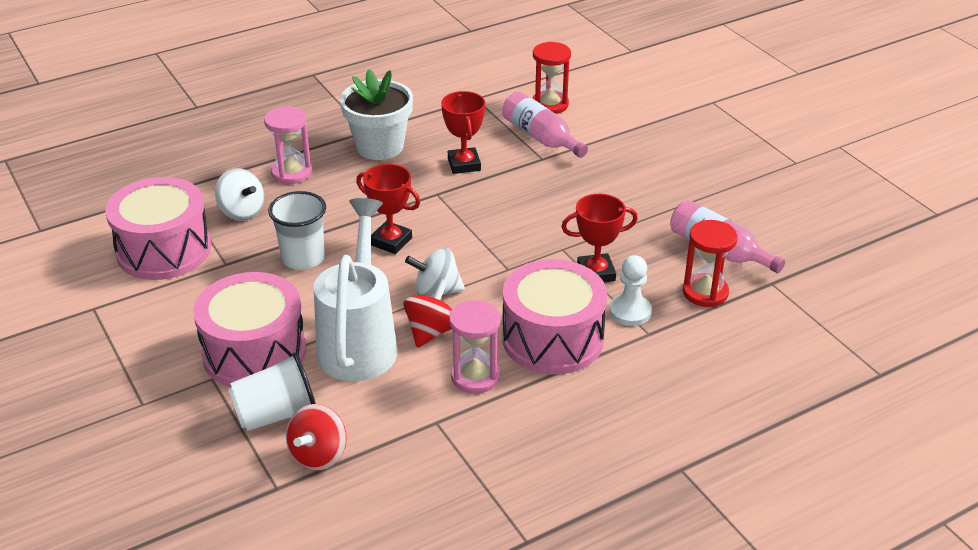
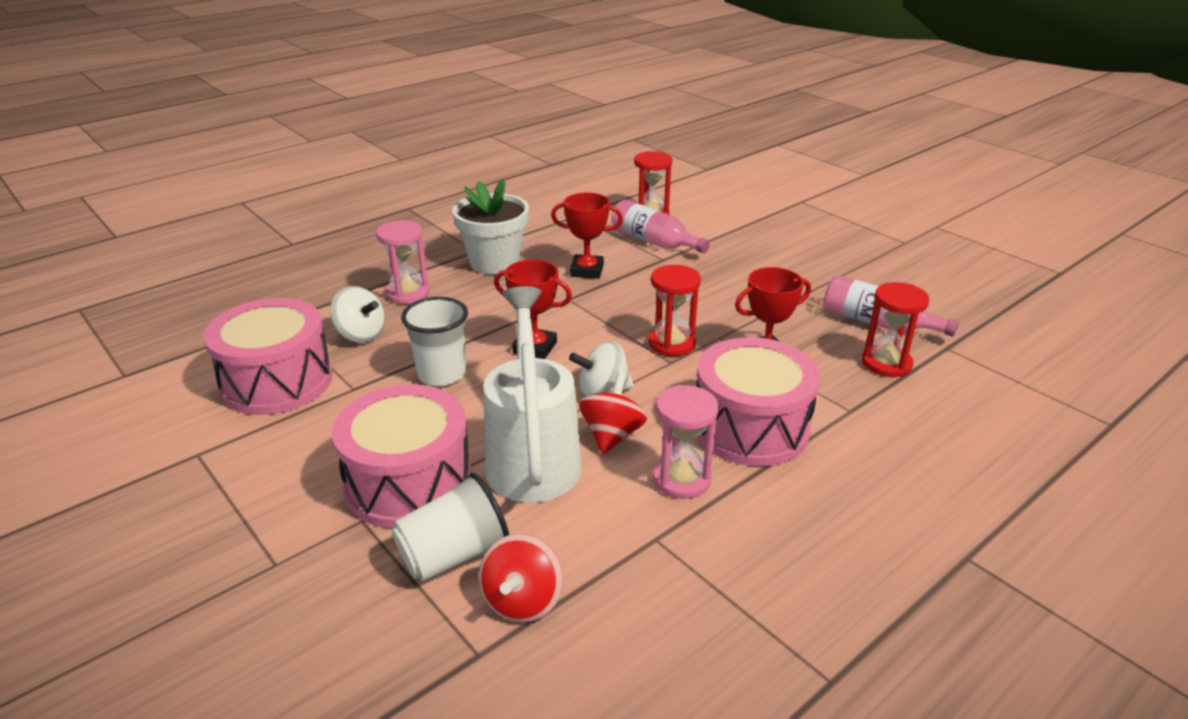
camera: 10 degrees left, 5 degrees down
red trophy [441,91,485,174] -> red trophy turned 60 degrees counterclockwise [551,193,623,279]
white pawn [609,255,652,326] -> none
none -> red hourglass [648,265,701,356]

